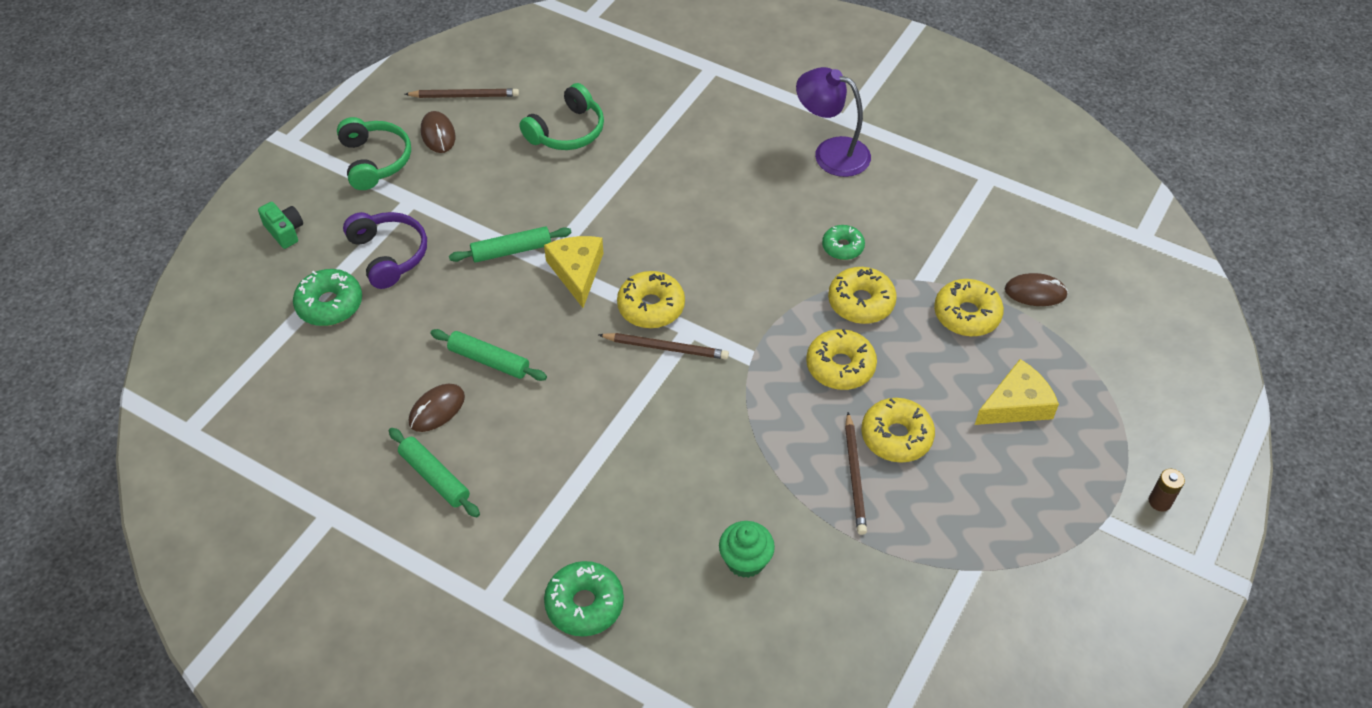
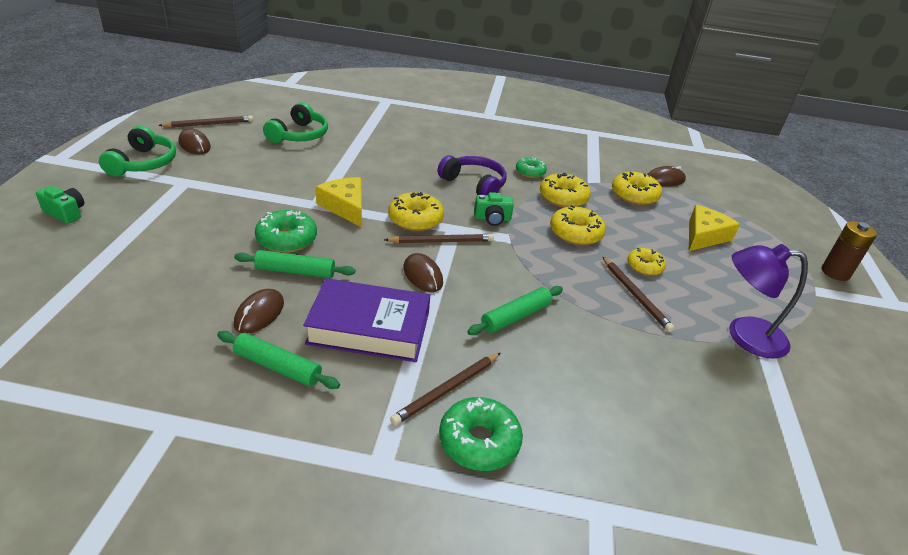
camera: 25 degrees left, 15 degrees down
green donut [293,269,362,326] -> green donut moved to [255,210,317,253]
green headphones [337,117,411,190] -> green headphones turned 45 degrees clockwise [99,126,176,177]
purple headphones [343,212,427,289] -> purple headphones moved to [438,155,507,195]
green rolling pin [449,226,572,263] -> green rolling pin moved to [467,286,563,335]
green cupcake [719,521,775,578] -> none
purple lamp [796,67,871,177] -> purple lamp moved to [729,244,808,359]
yellow donut [861,398,935,463] -> yellow donut [627,248,666,276], size x0.65
brown battery [1149,469,1185,512] -> brown battery [821,221,877,281], size x1.60
none -> purple book [303,278,430,362]
none -> brown pencil [390,353,501,425]
none -> brown mouse [403,253,443,292]
none -> green camera [474,192,514,226]

